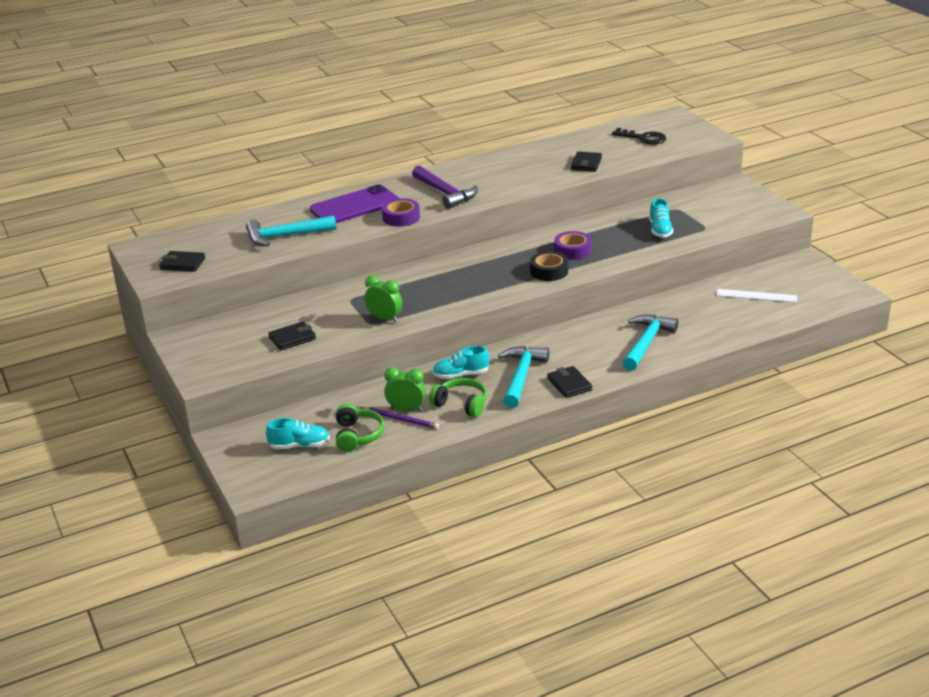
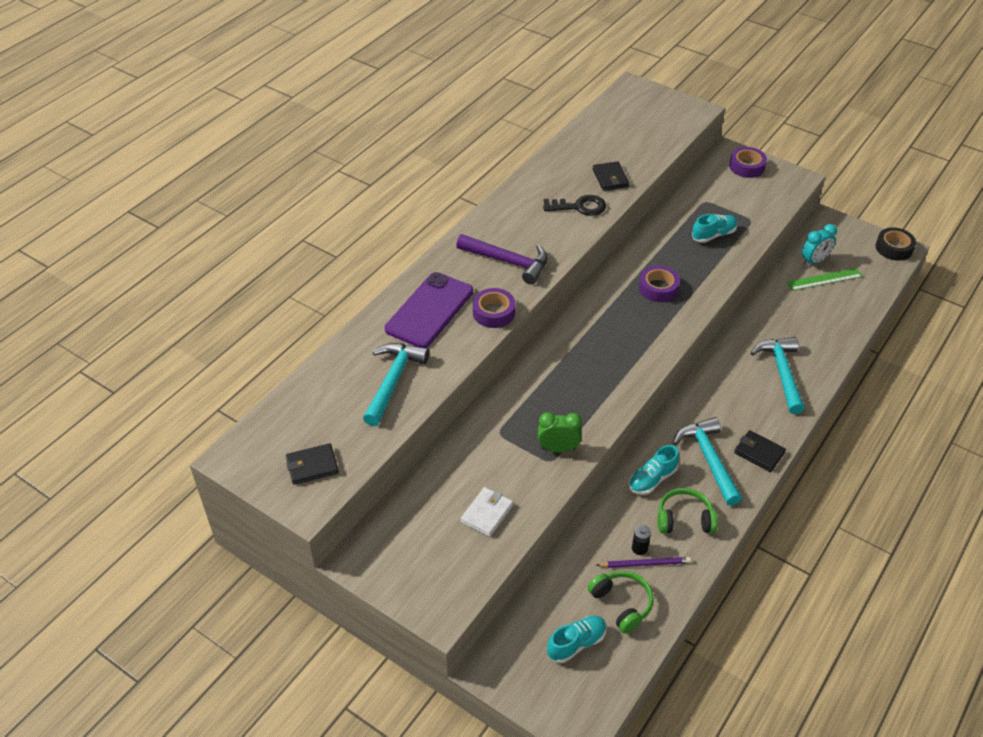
camera: 30 degrees left, 15 degrees up
turquoise hammer [246,216,336,246] -> turquoise hammer turned 150 degrees clockwise [363,343,429,426]
black wallet [268,321,316,350] -> white wallet [461,487,513,537]
green clock [384,367,426,412] -> black battery [632,525,651,555]
black tape [530,251,568,281] -> black tape moved to [876,227,916,261]
black key [612,128,666,145] -> black key moved to [543,195,606,216]
turquoise shoe [649,198,673,238] -> turquoise shoe turned 90 degrees counterclockwise [692,214,738,243]
white ruler [717,289,797,303] -> green ruler [786,268,863,291]
none -> purple tape [729,147,767,178]
none -> turquoise clock [802,224,837,266]

